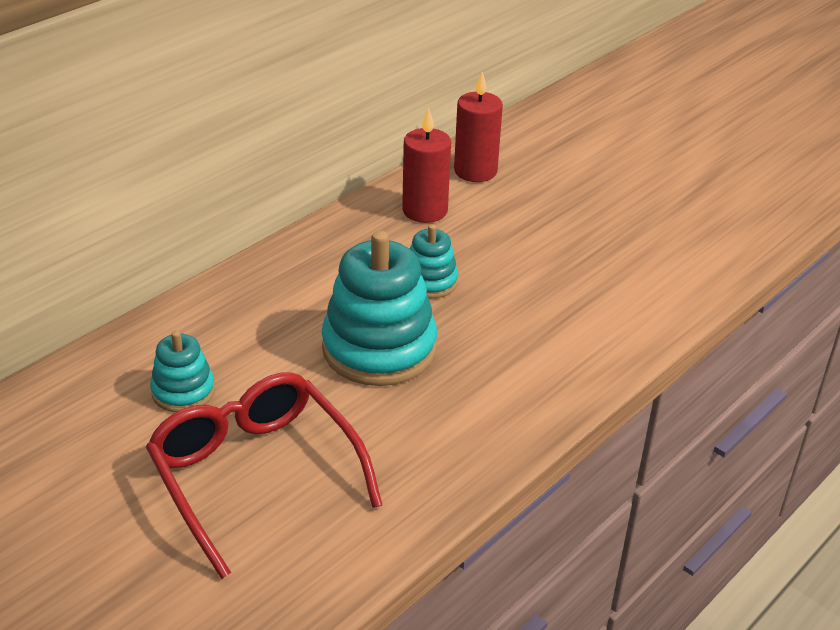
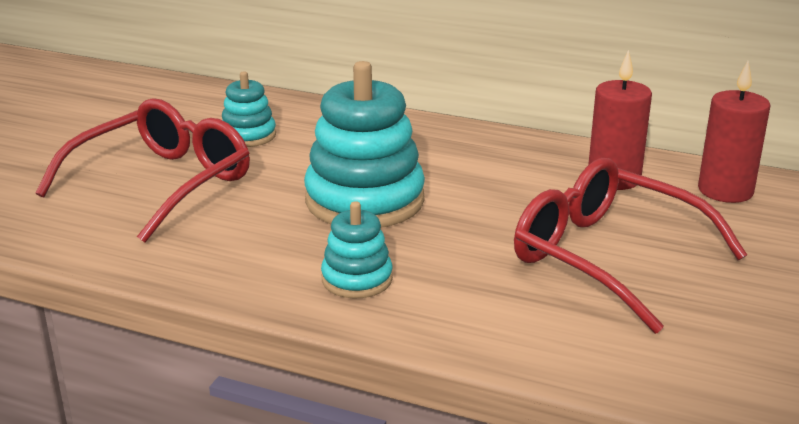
camera: 70 degrees right, 10 degrees down
turquoise stacking toy [410,224,458,299] -> turquoise stacking toy moved to [321,201,393,298]
none -> red glasses [514,158,747,334]

